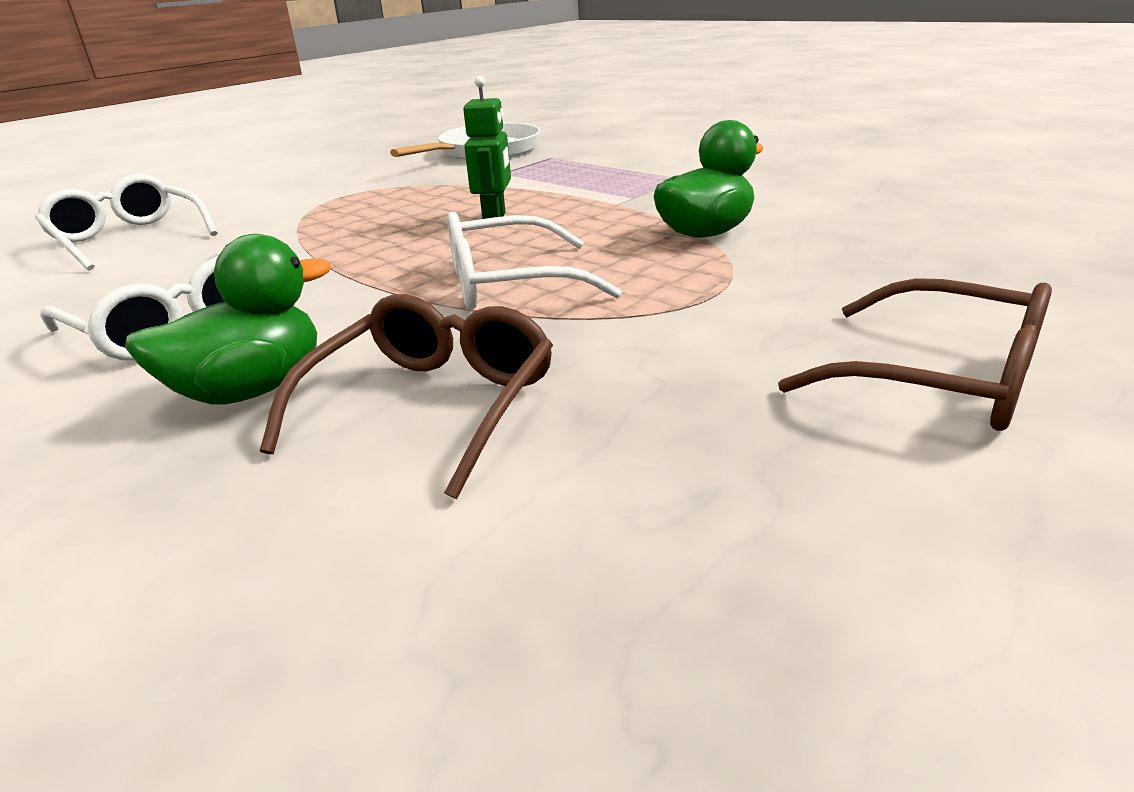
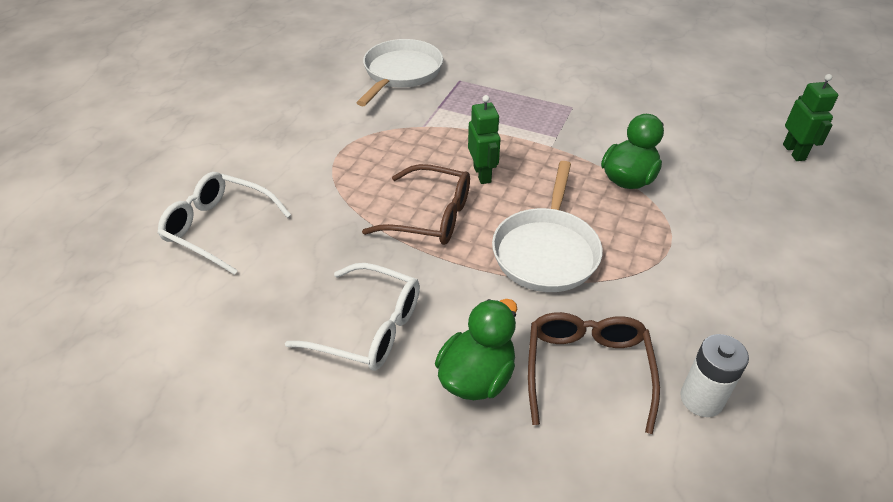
camera: 20 degrees left, 15 degrees up
white glasses [447,212,622,309] -> white pan [492,161,602,292]
brown glasses [778,278,1052,431] -> brown glasses moved to [362,164,470,245]
none -> white battery [680,334,749,417]
none -> green robot [783,74,838,161]

